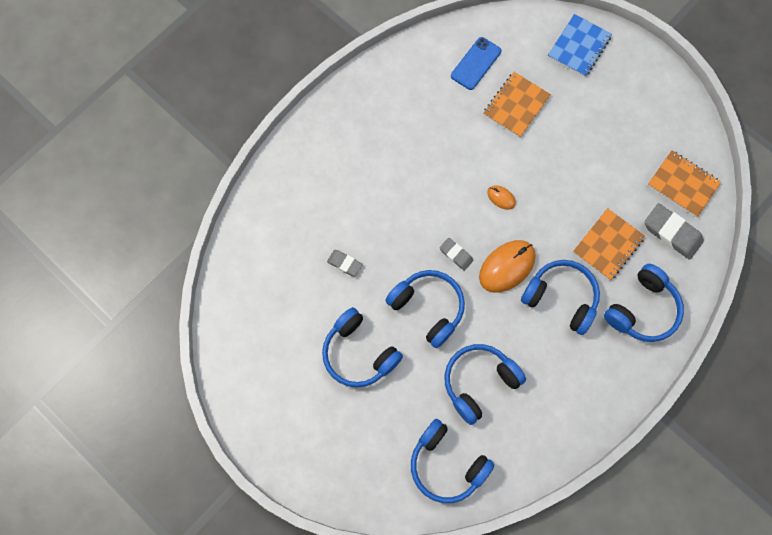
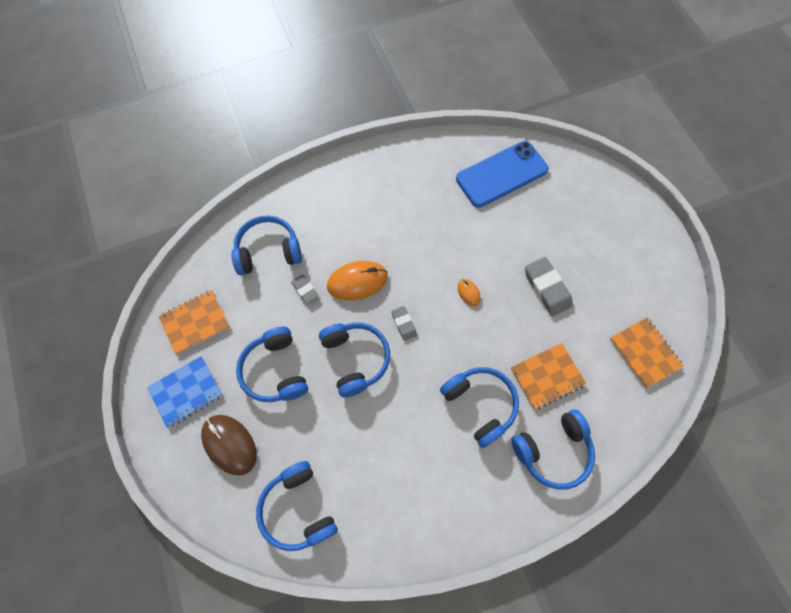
camera: 25 degrees right, 5 degrees down
blue headphones [444,344,526,425] -> blue headphones moved to [231,215,302,275]
blue phone [451,37,501,90] -> blue phone [456,141,549,208], size x1.70
orange mouse [479,240,536,293] -> orange mouse moved to [327,261,388,300]
orange notebook [483,72,551,138] -> orange notebook moved to [159,290,230,354]
blue notebook [548,14,612,77] -> blue notebook moved to [147,356,223,428]
grey eraser [644,203,704,260] -> grey eraser moved to [525,257,573,316]
none -> brown mouse [201,415,257,476]

